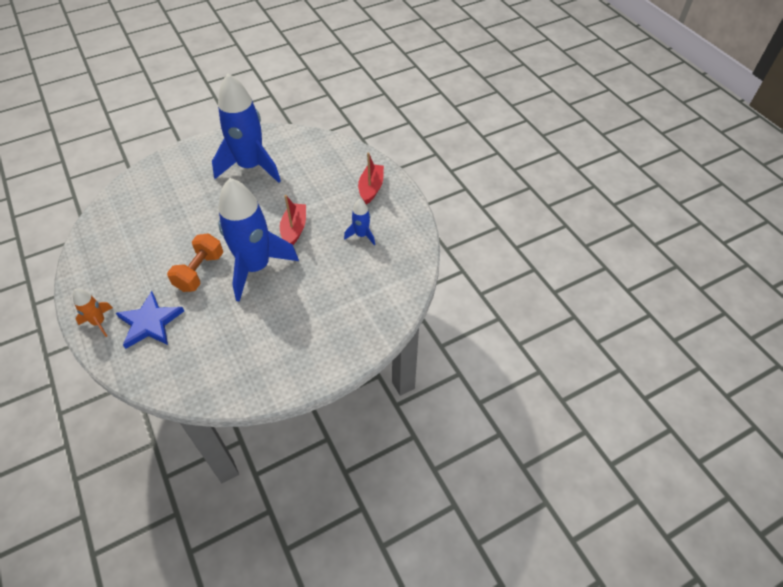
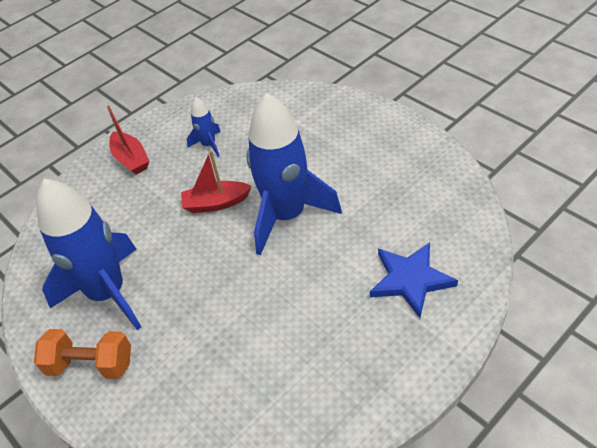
camera: 100 degrees left, 5 degrees down
orange rocket [73,289,113,337] -> none
orange dumbbell [167,233,223,292] -> orange dumbbell moved to [34,329,131,379]
red boat [358,152,384,205] -> red boat turned 120 degrees counterclockwise [107,105,149,175]

